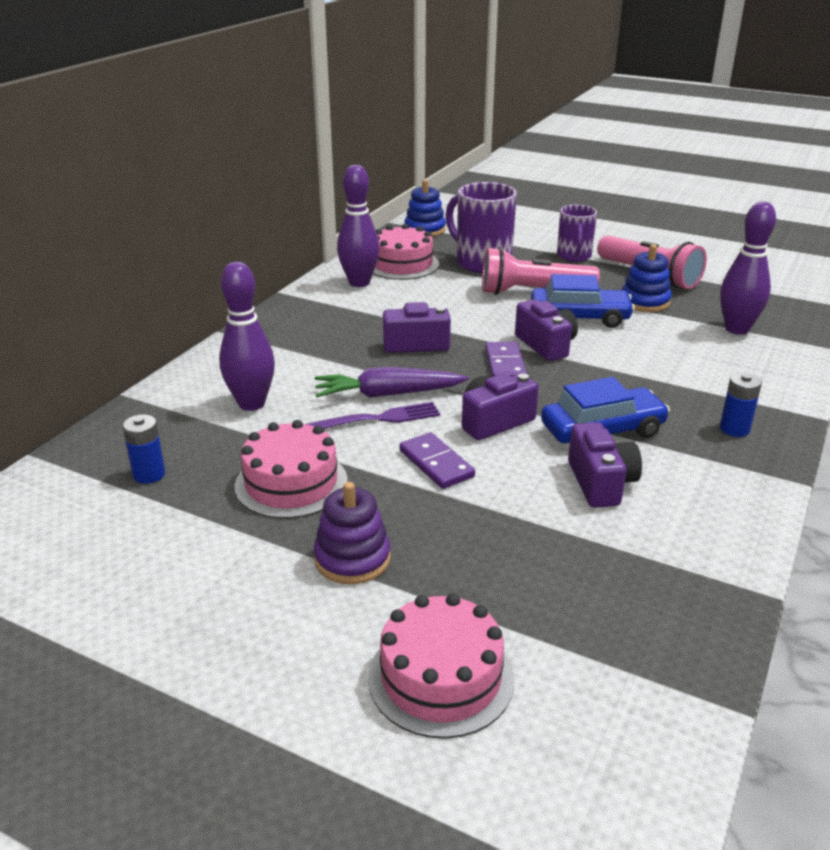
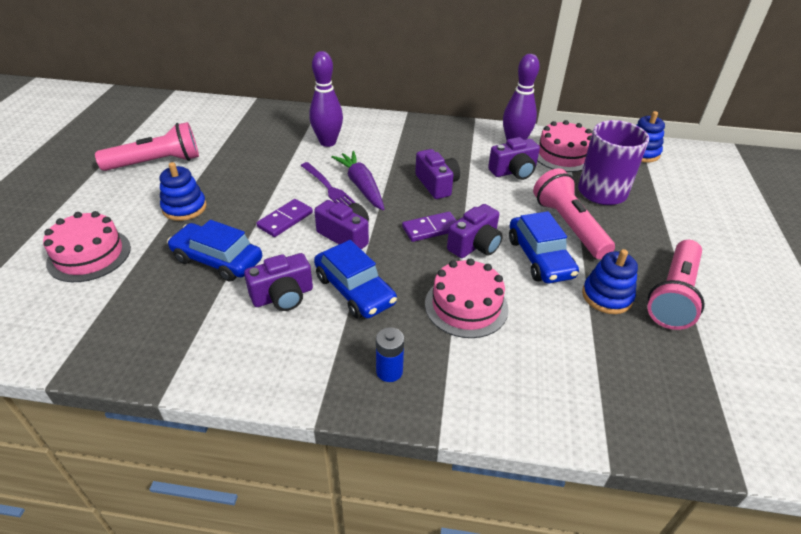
camera: 70 degrees right, 10 degrees up
blue battery [123,415,165,484] -> none
pink cake [235,420,348,519] -> pink cake moved to [425,258,509,338]
purple stacking toy [314,482,391,584] -> blue stacking toy [160,162,206,221]
purple mug [557,204,597,262] -> none
purple bowling pin [720,202,776,335] -> none
none -> pink flashlight [95,122,199,171]
none -> blue car [167,220,262,282]
none -> purple camera [488,137,540,180]

